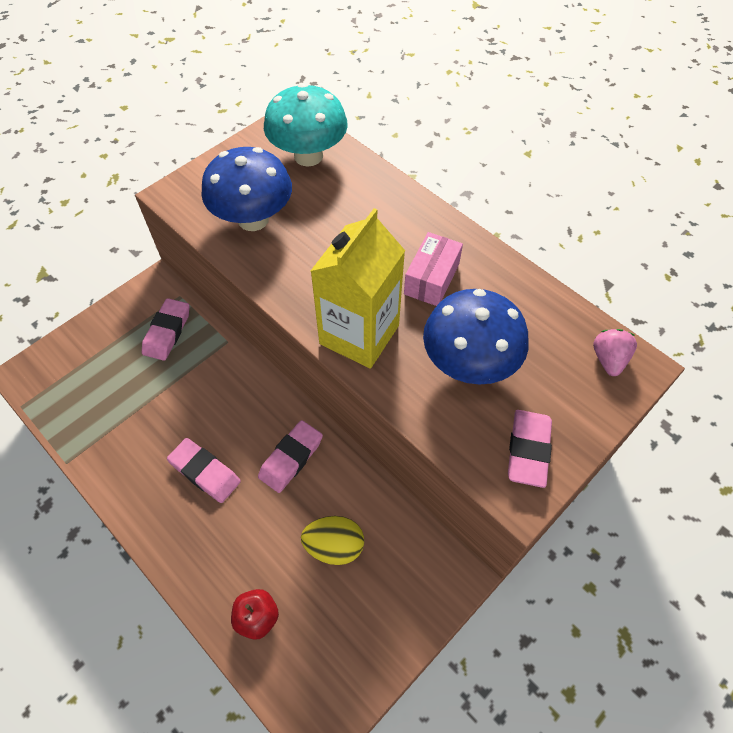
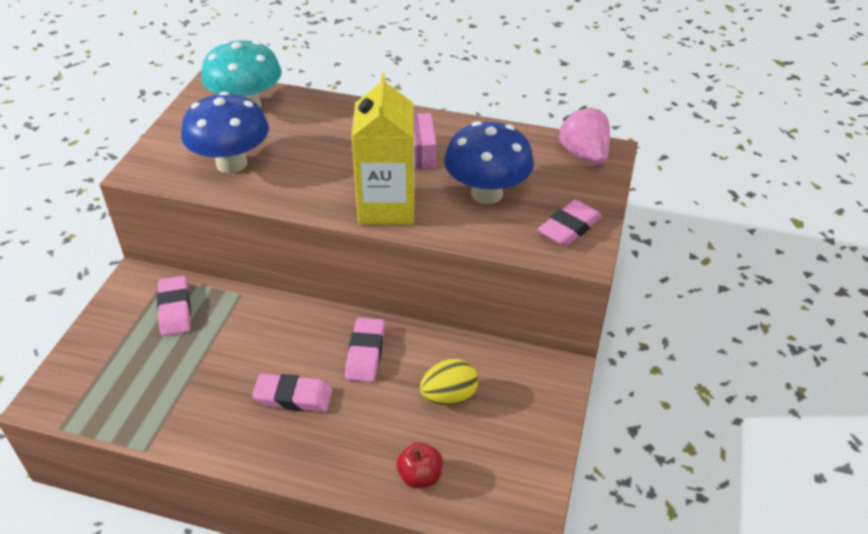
camera: 30 degrees left, 15 degrees down
pink eraser [508,410,552,488] -> pink eraser turned 60 degrees clockwise [538,200,602,247]
pink strawberry [593,329,637,376] -> pink strawberry [558,106,610,165], size x1.52

